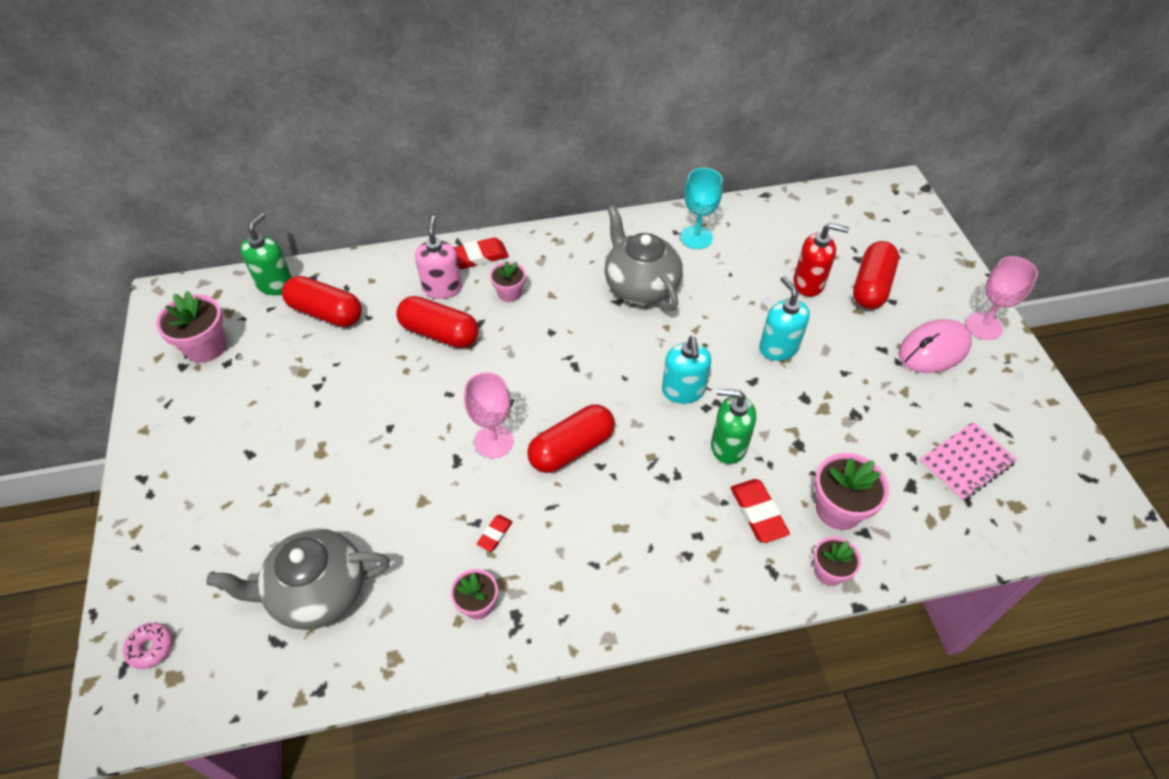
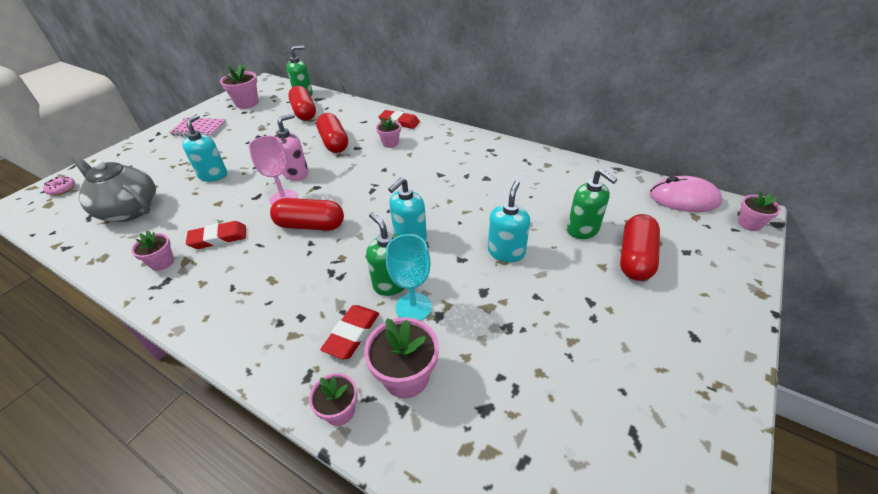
camera: 45 degrees right, 10 degrees down
pink soap dispenser [415,216,462,299] -> pink soap dispenser moved to [275,113,309,181]
red eraser [477,515,512,552] -> red eraser [186,221,246,249], size x1.78
grey teapot [605,206,683,311] -> none
turquoise goblet [680,168,723,249] -> turquoise goblet moved to [386,234,432,321]
red soap dispenser [793,223,849,296] -> green soap dispenser [567,169,617,239]
red capsule [853,241,899,309] -> red capsule turned 45 degrees counterclockwise [620,214,660,281]
pink mouse [899,319,972,373] -> pink mouse moved to [649,176,722,212]
pink notebook [919,422,1017,501] -> pink notebook moved to [169,118,227,137]
pink goblet [966,256,1038,340] -> none
none -> turquoise soap dispenser [182,114,227,182]
none -> pink flower pot [738,192,781,231]

